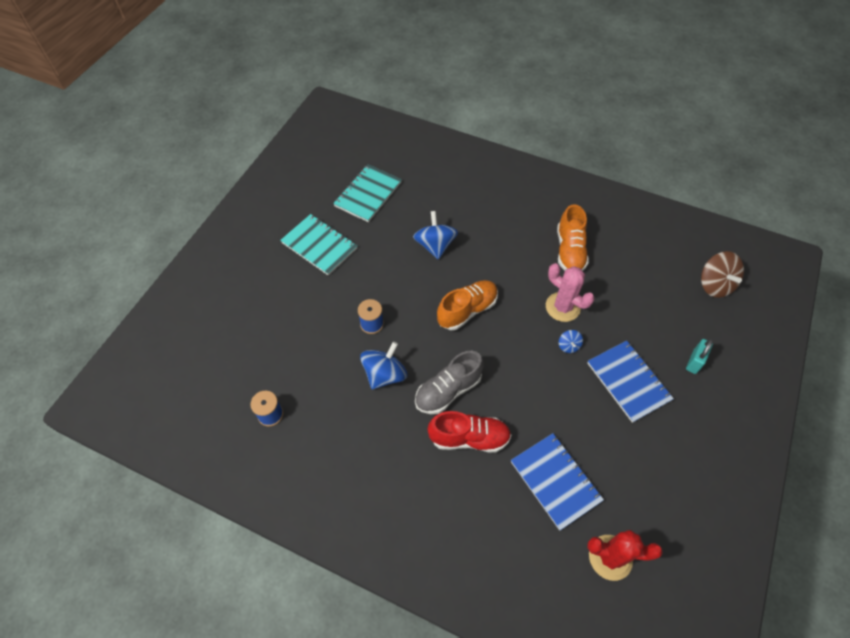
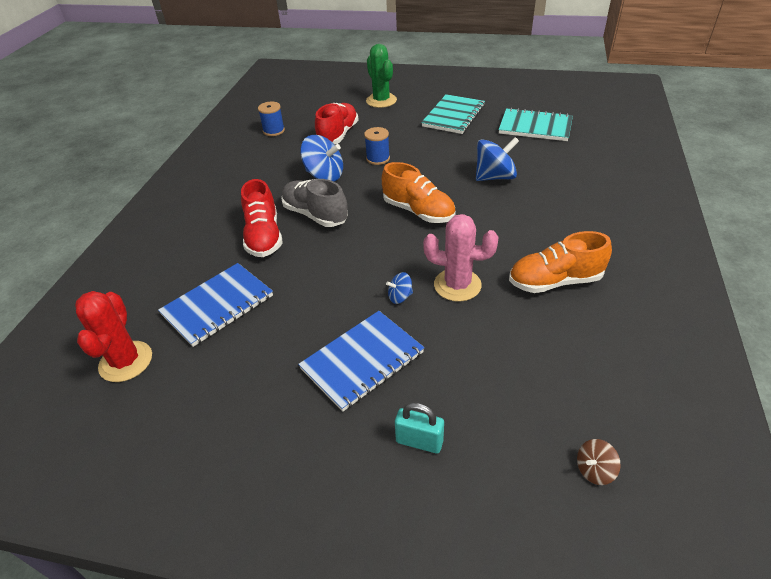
camera: 80 degrees right, 15 degrees down
pink cactus [546,263,595,322] -> pink cactus turned 75 degrees clockwise [423,214,499,302]
brown spinning top [701,251,744,298] -> brown spinning top [577,439,621,485], size x0.50
none -> red shoe [315,103,359,145]
none -> green cactus [366,44,397,108]

